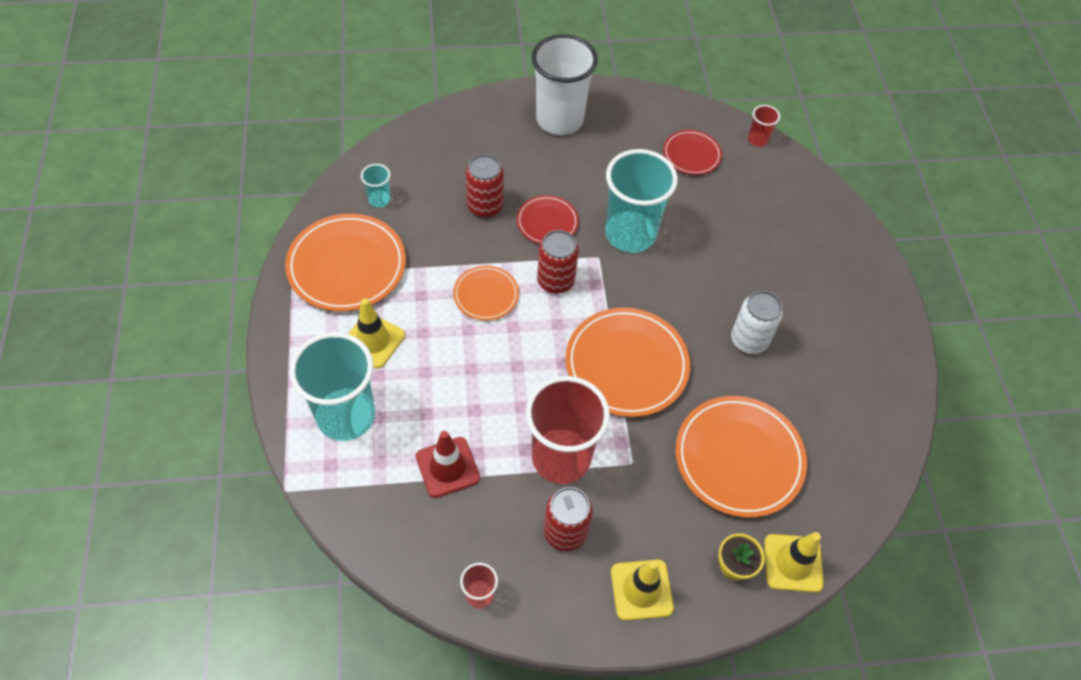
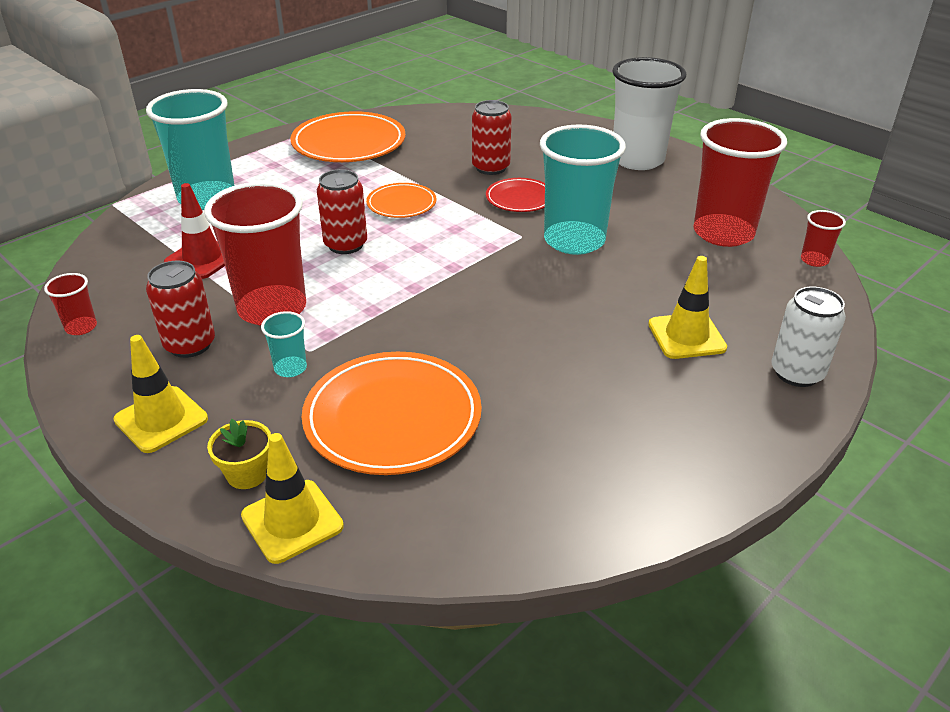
camera: 55 degrees right, 20 degrees down
yellow traffic cone [348,298,405,369] -> yellow traffic cone moved to [648,256,727,359]
turquoise cup [361,164,391,207] -> turquoise cup moved to [261,311,307,377]
red can [537,230,579,294] -> red can moved to [317,169,367,254]
orange plate [565,308,690,417] -> none
red plate [663,130,722,175] -> red cup [694,118,787,247]
white can [731,291,783,354] -> white can moved to [771,287,846,387]

